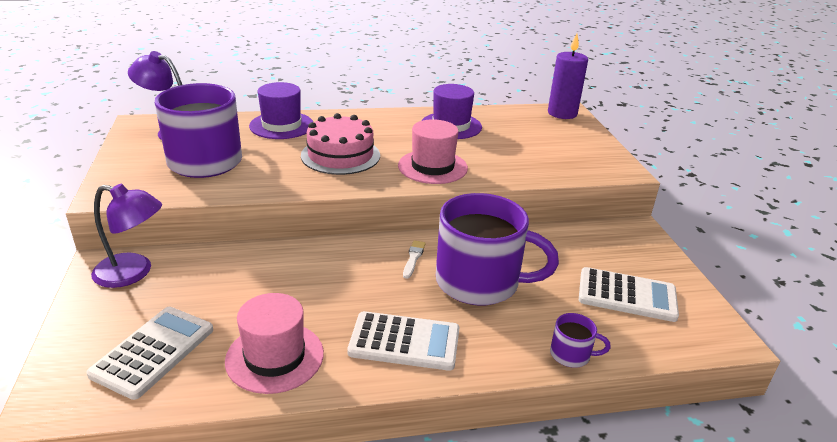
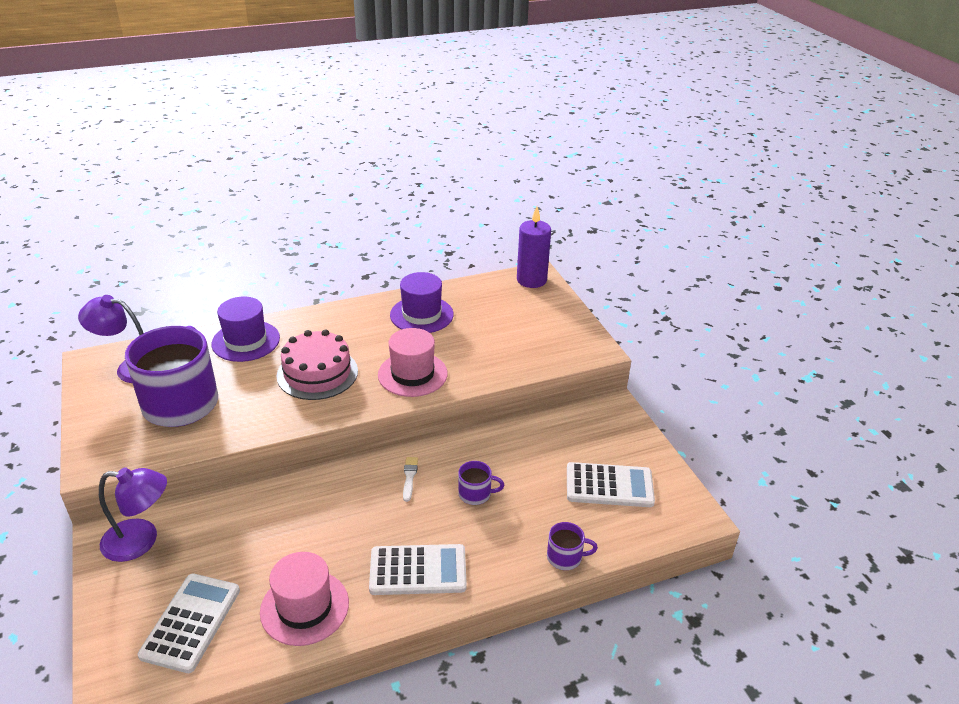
camera: 10 degrees left, 5 degrees up
purple mug [436,193,559,305] -> purple mug [458,461,504,505], size x0.42

